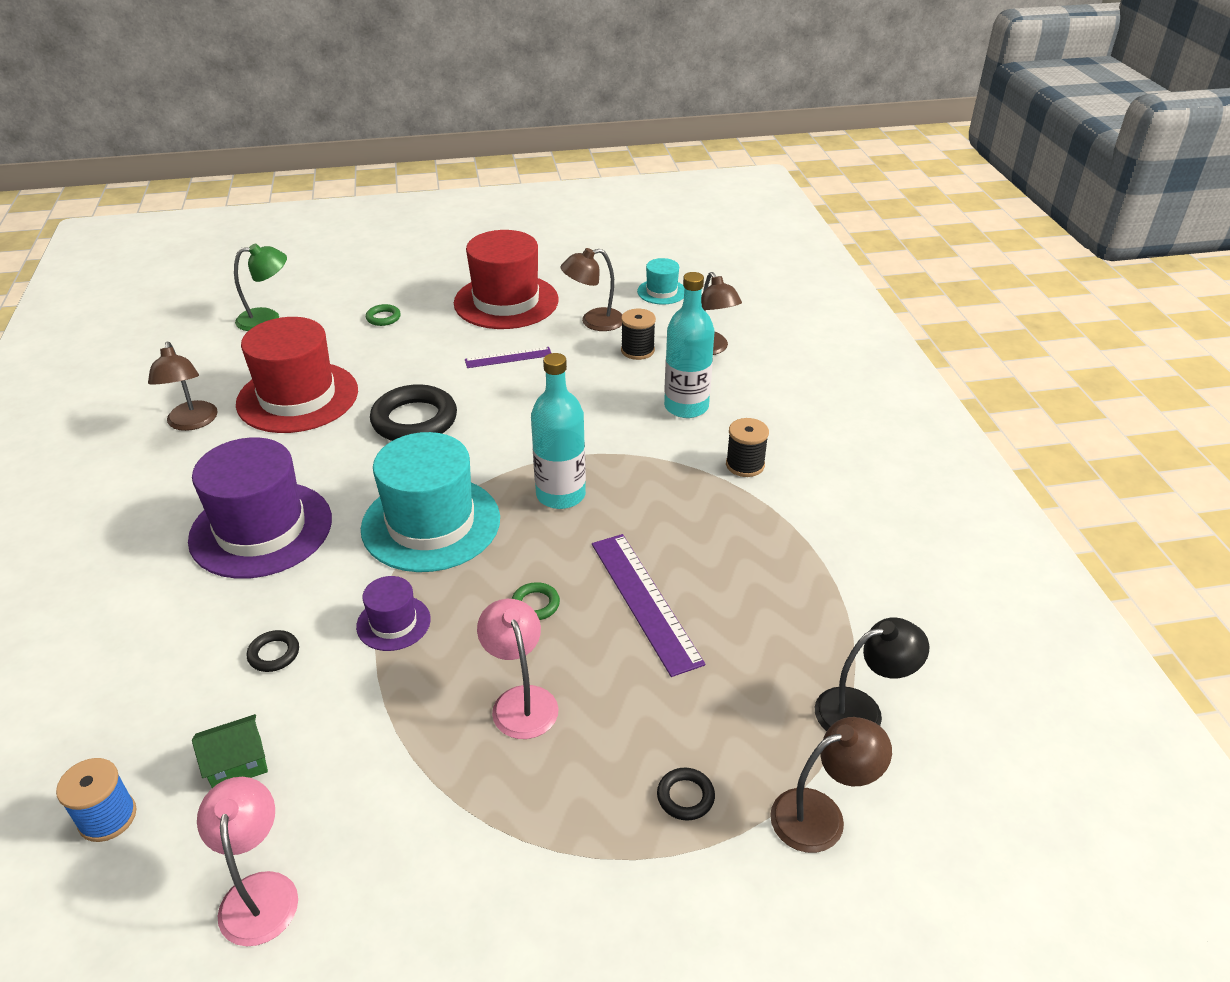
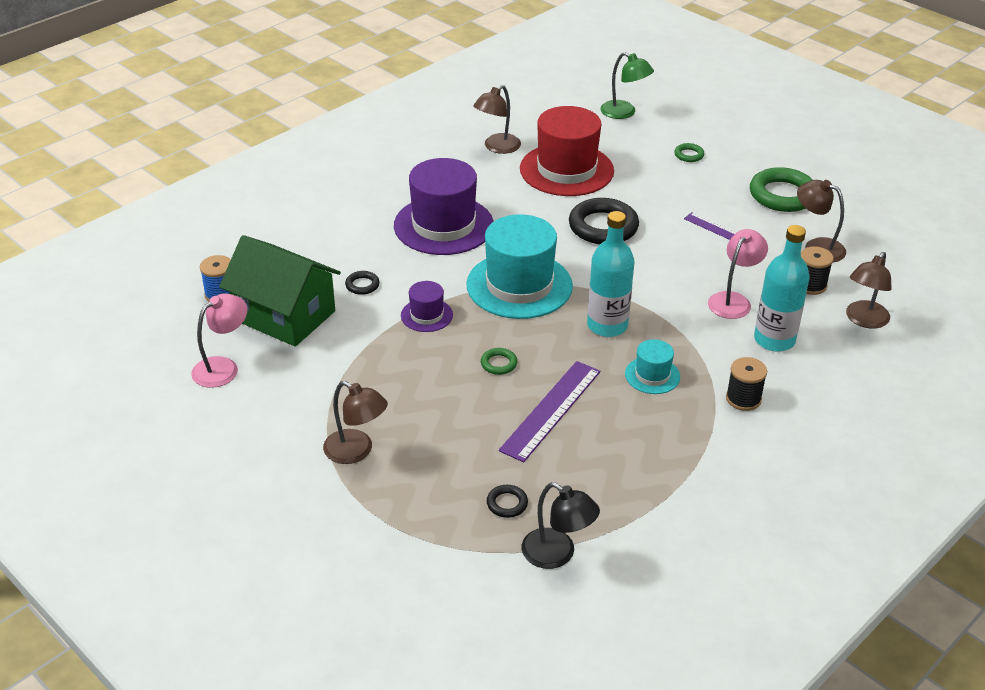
camera: 55 degrees right, 0 degrees up
green house [192,714,268,788] -> green house [219,235,341,347], size x2.34
red hat [454,230,559,329] -> green ring [750,167,813,212]
pink lamp [477,599,559,739] -> pink lamp moved to [708,229,768,319]
turquoise hat [637,258,684,305] -> turquoise hat moved to [625,339,680,394]
black ring [657,768,715,821] -> black ring moved to [487,485,528,518]
brown lamp [770,717,892,853] -> brown lamp moved to [323,381,388,464]

